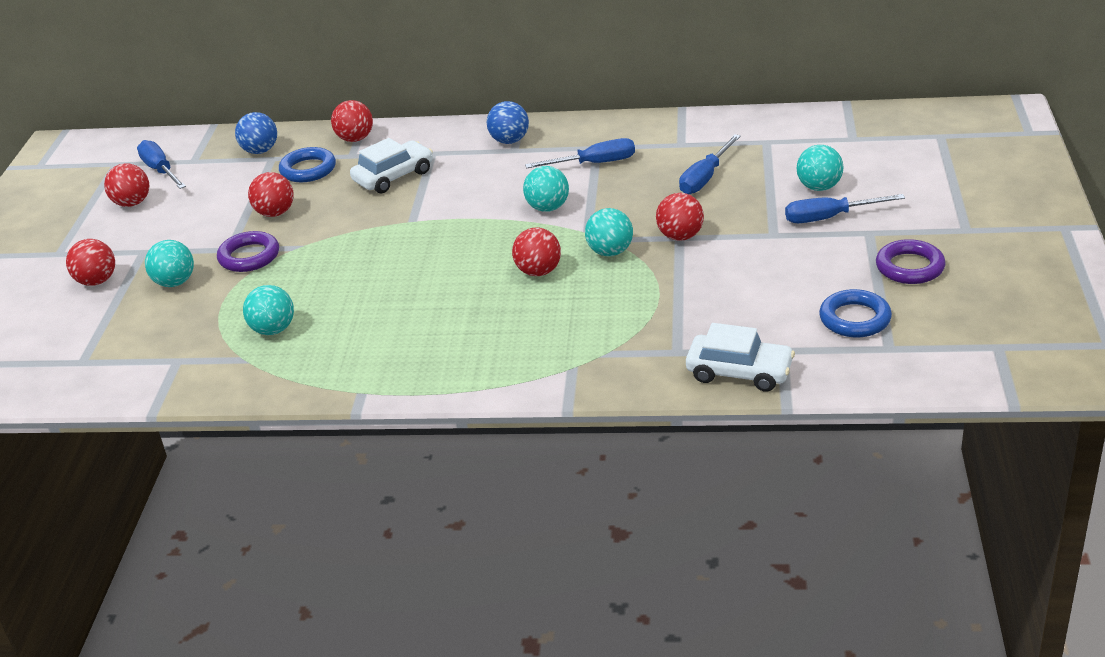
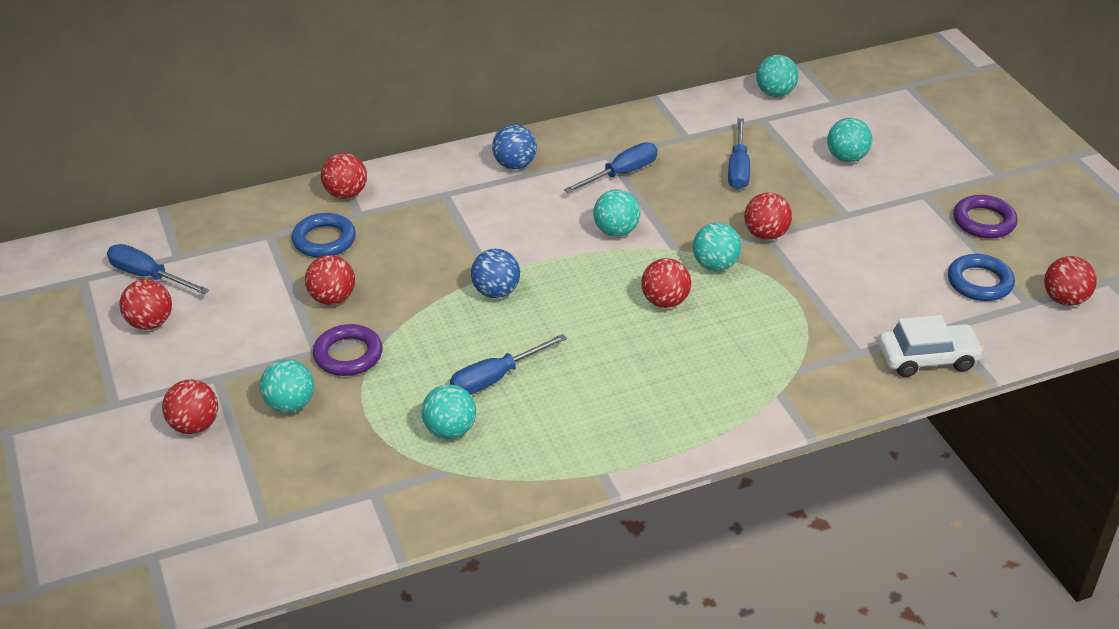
camera: 30 degrees left, 5 degrees up
blue ball [235,112,277,154] -> blue ball moved to [471,249,520,298]
white car [350,138,433,193] -> none
blue screwdriver [785,194,905,223] -> blue screwdriver moved to [450,334,567,395]
none -> turquoise ball [756,55,798,97]
none -> red ball [1044,256,1097,306]

